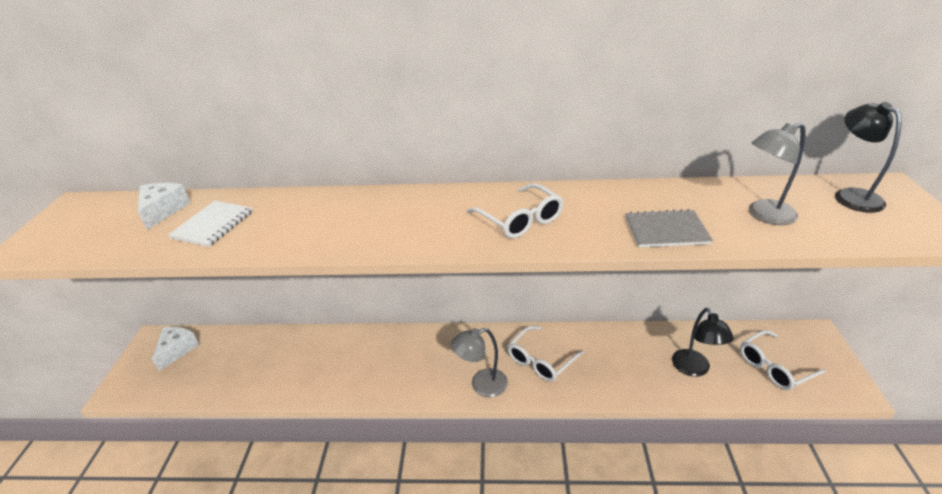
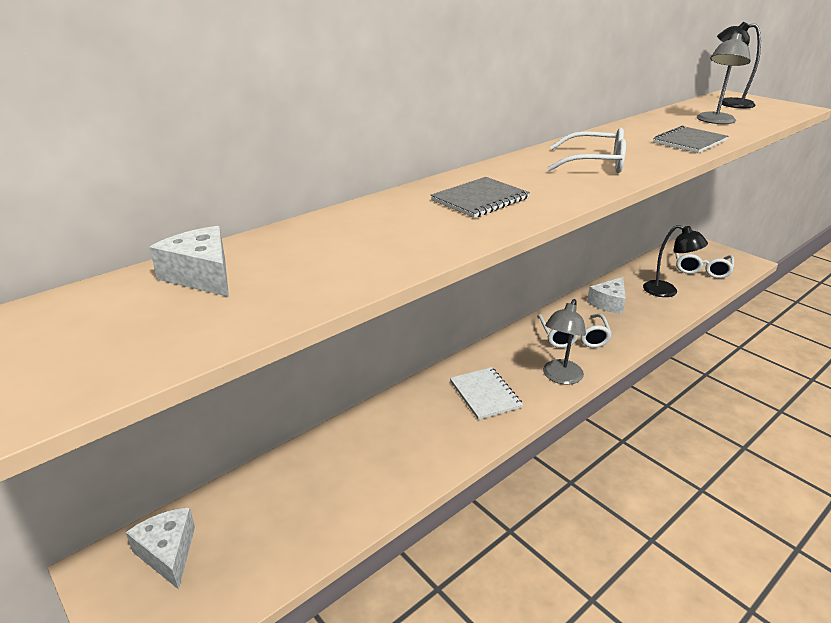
camera: 45 degrees left, 5 degrees down
white notebook [168,201,253,247] -> white notebook moved to [450,367,523,420]
none -> grey notebook [431,177,530,218]
none -> white cheese [587,277,626,314]

